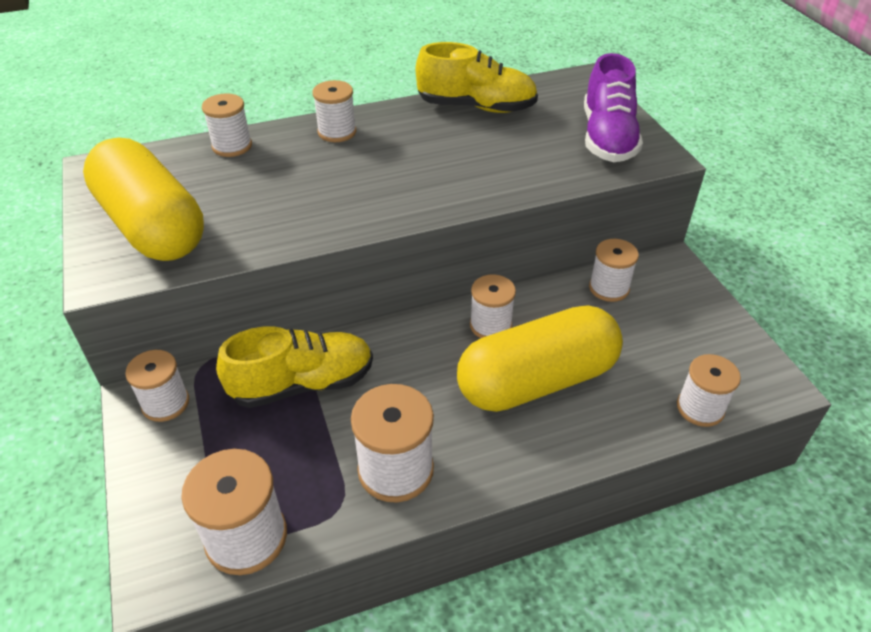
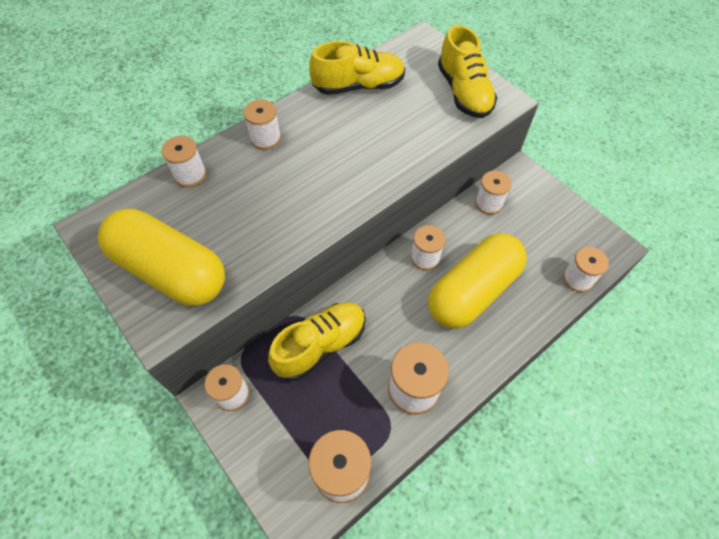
camera: 20 degrees left, 15 degrees up
purple shoe [584,53,643,162] -> yellow shoe [438,25,497,118]

